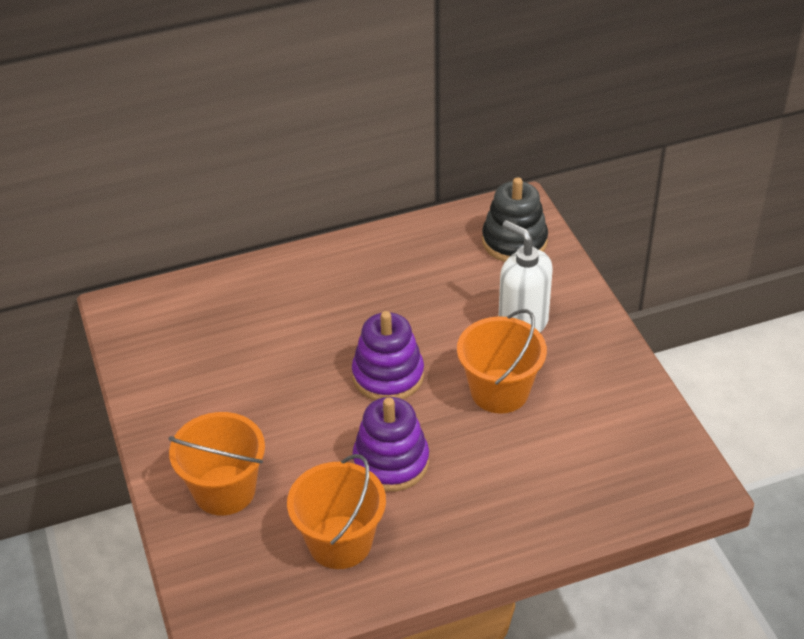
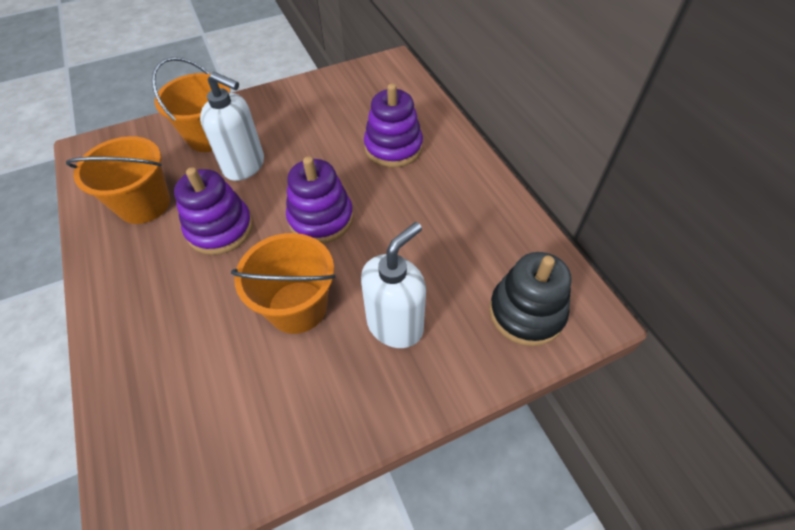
camera: 85 degrees right, 10 degrees up
none -> white soap dispenser [200,72,264,181]
none -> purple stacking toy [364,84,423,167]

